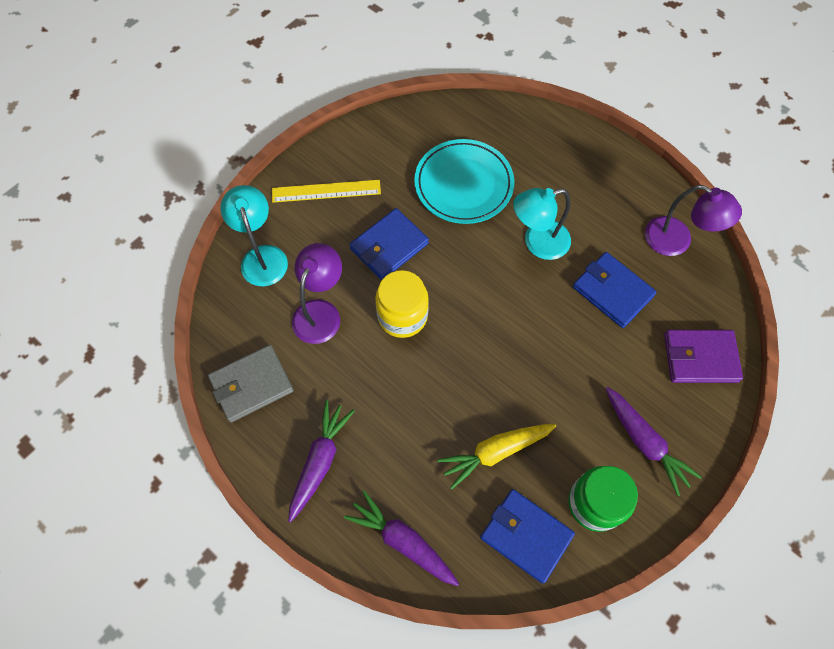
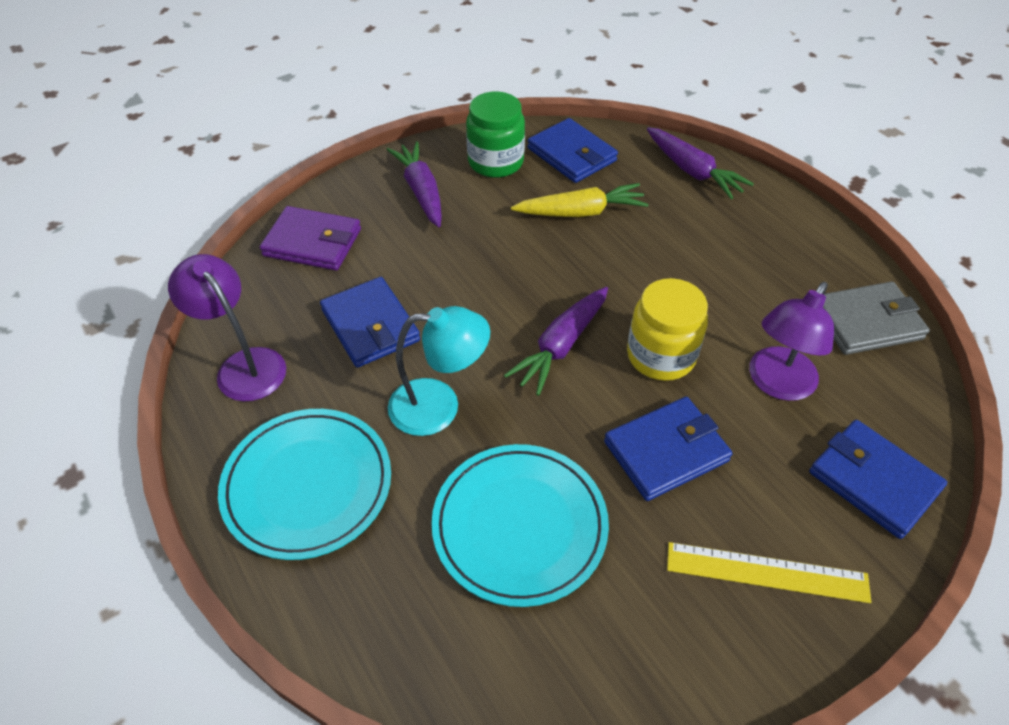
camera: 165 degrees left, 15 degrees down
turquoise lamp [221,185,288,286] -> blue wallet [809,420,947,539]
purple carrot [288,400,355,522] -> purple carrot moved to [504,287,608,396]
none -> turquoise plate [218,409,391,560]

